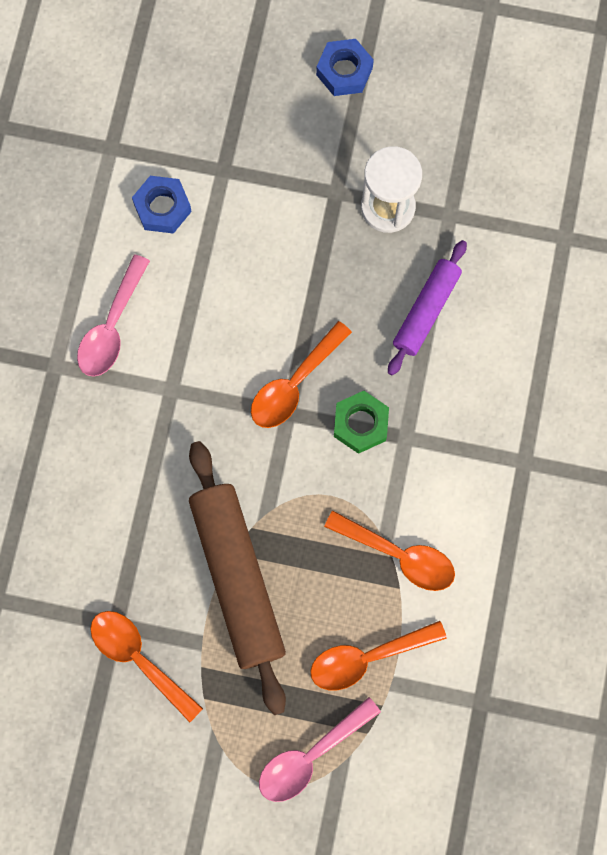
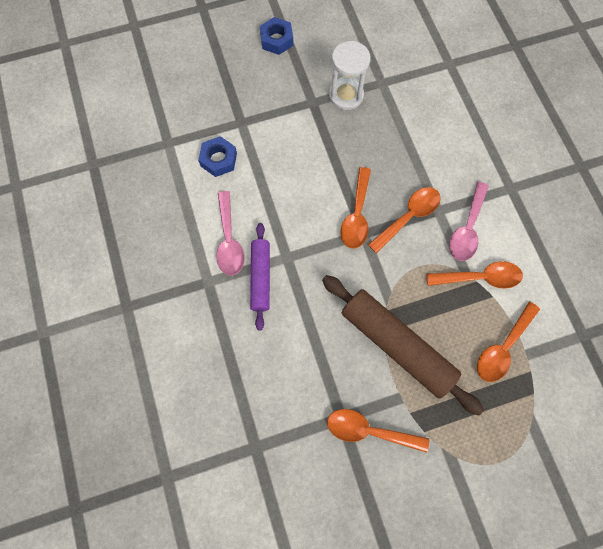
camera: 30 degrees left, 5 degrees down
pink spoon [259,697,381,802] -> pink spoon moved to [449,182,489,261]
green nut [334,391,389,454] -> orange spoon [368,187,441,253]
purple rolling pin [388,240,467,376] -> purple rolling pin moved to [250,223,270,331]

